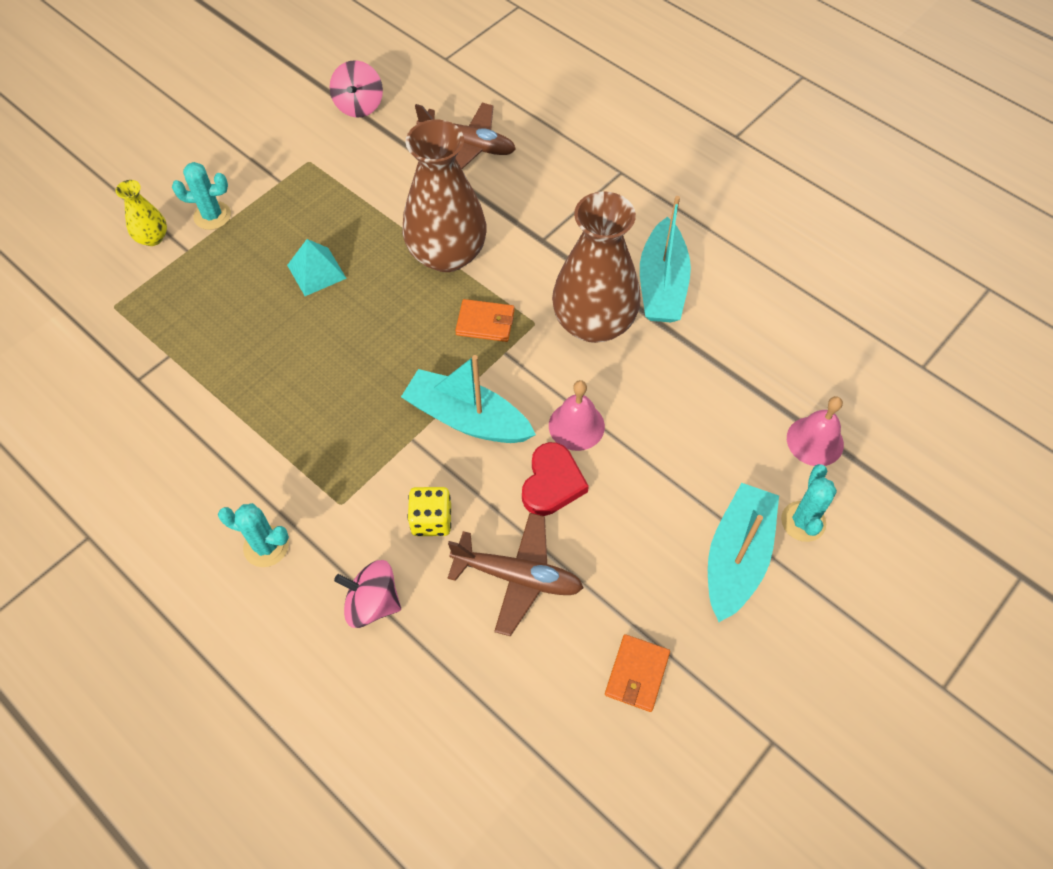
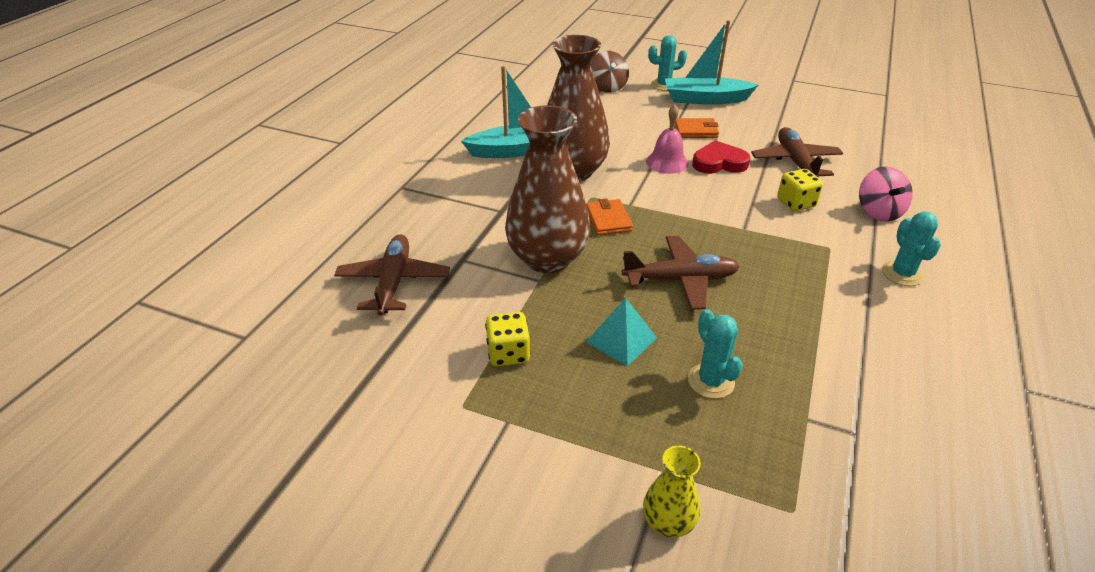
camera: 110 degrees left, 20 degrees down
turquoise cactus [172,162,231,230] -> turquoise cactus moved to [688,309,743,399]
pink spinning top [330,60,383,118] -> none
turquoise boat [401,355,536,443] -> none
orange wallet [605,634,670,712] -> orange wallet moved to [675,118,719,138]
pink bell [787,396,844,466] -> brown spinning top [591,51,629,93]
none -> yellow dice [485,312,530,367]
none -> brown plane [622,236,740,310]

